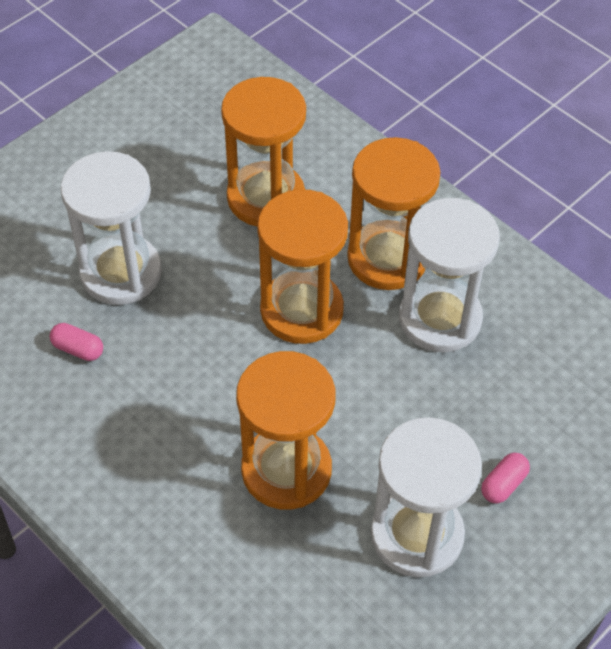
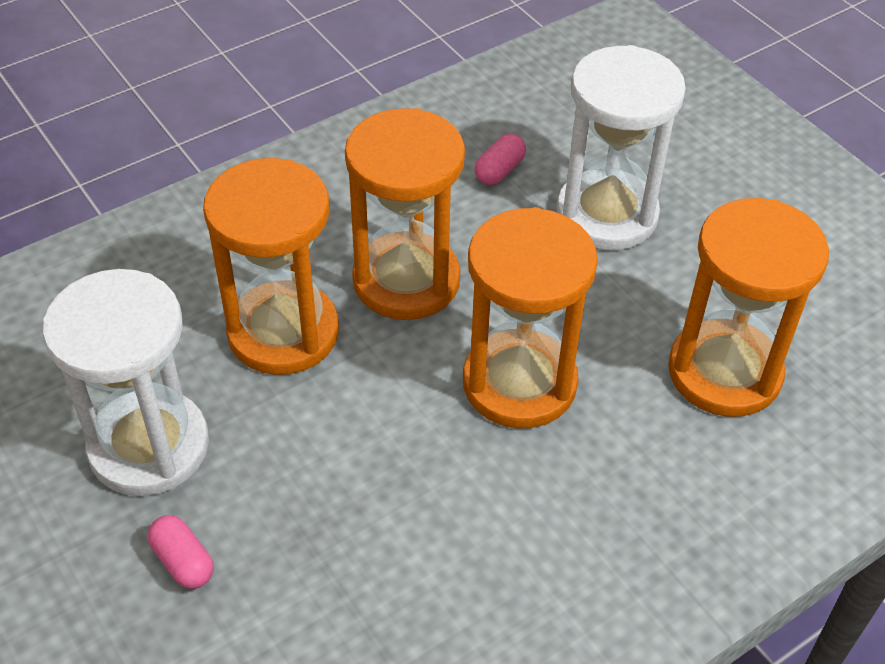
camera: 100 degrees right, 5 degrees down
orange hourglass [347,137,440,290] -> orange hourglass moved to [345,108,465,320]
white hourglass [399,198,500,352] -> none

